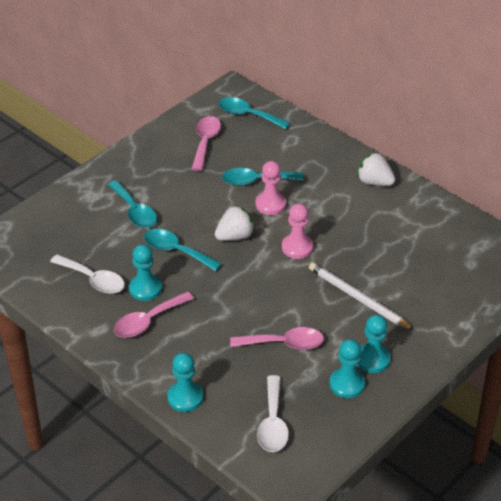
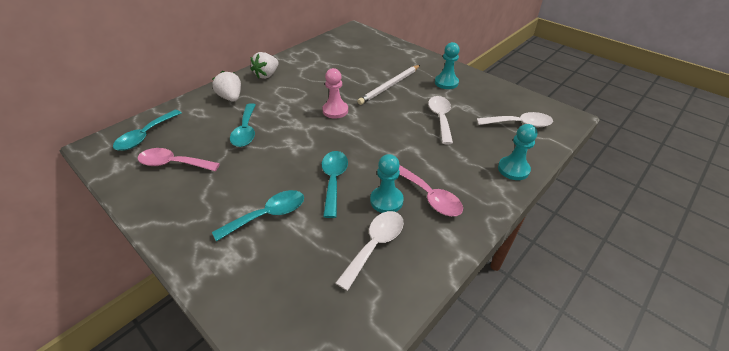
camera: 90 degrees left, 0 degrees up
turquoise spoon [144,229,222,271] -> turquoise spoon turned 150 degrees clockwise [322,151,348,218]
white strawberry [215,205,255,241] -> white strawberry moved to [212,71,241,102]
pink spoon [230,327,324,350] -> white spoon [428,96,453,144]
pink pawn [256,161,286,215] -> none
turquoise pawn [330,339,365,398] -> none

